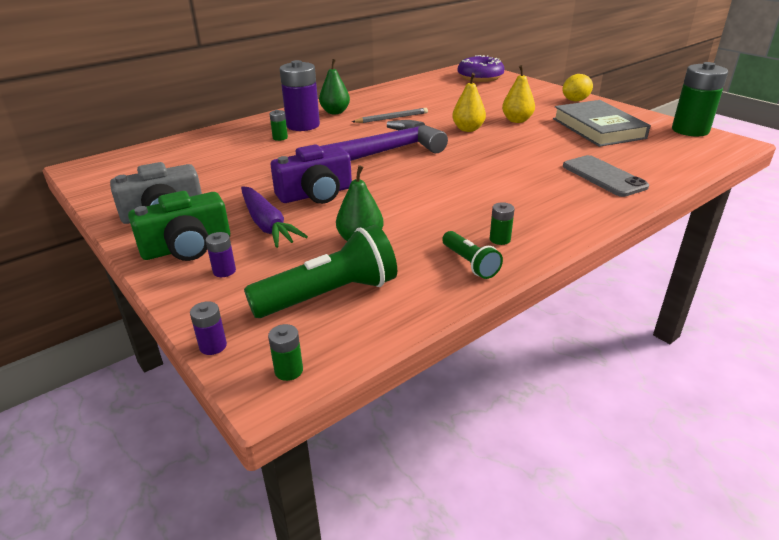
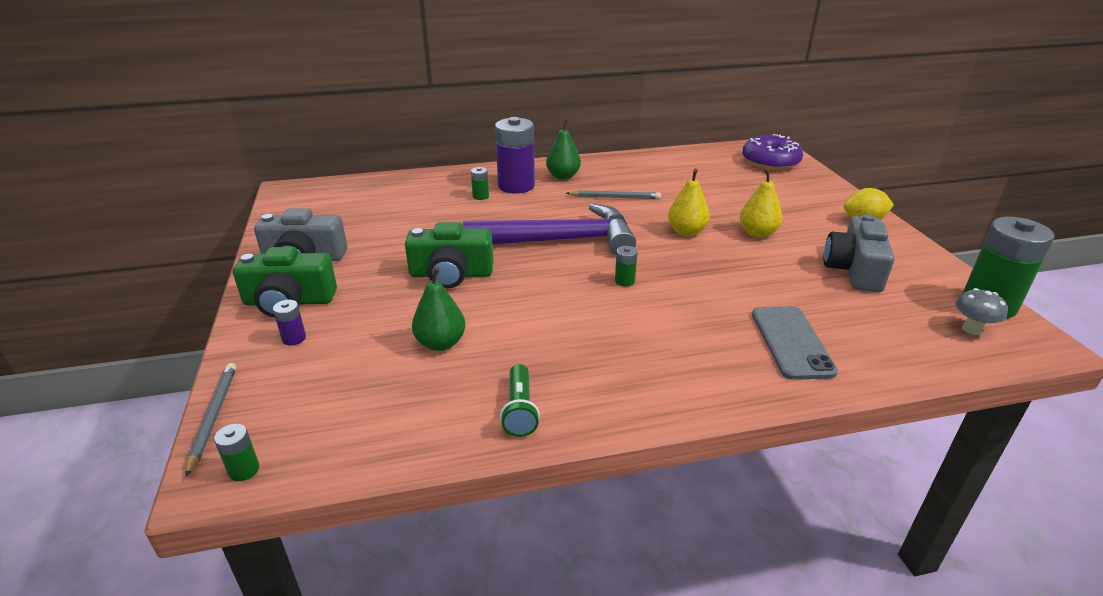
camera: 25 degrees right, 0 degrees up
purple battery [190,301,227,355] -> grey pencil [185,363,236,477]
purple carrot [241,186,308,248] -> none
green flashlight [244,225,397,318] -> none
purple camera [271,145,352,204] -> green camera [405,222,493,288]
green battery [490,202,514,245] -> green battery moved to [615,246,638,286]
grey book [553,100,651,147] -> grey camera [824,214,895,292]
none -> grey mushroom [956,288,1008,335]

